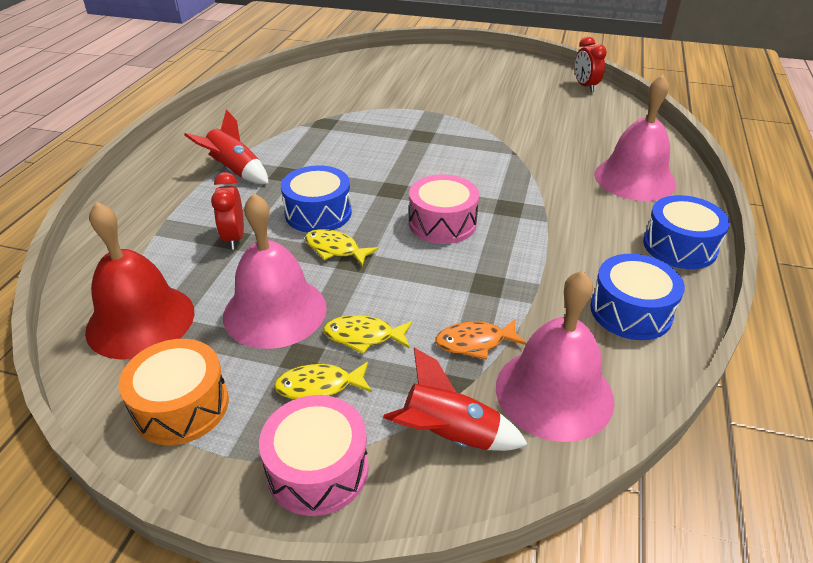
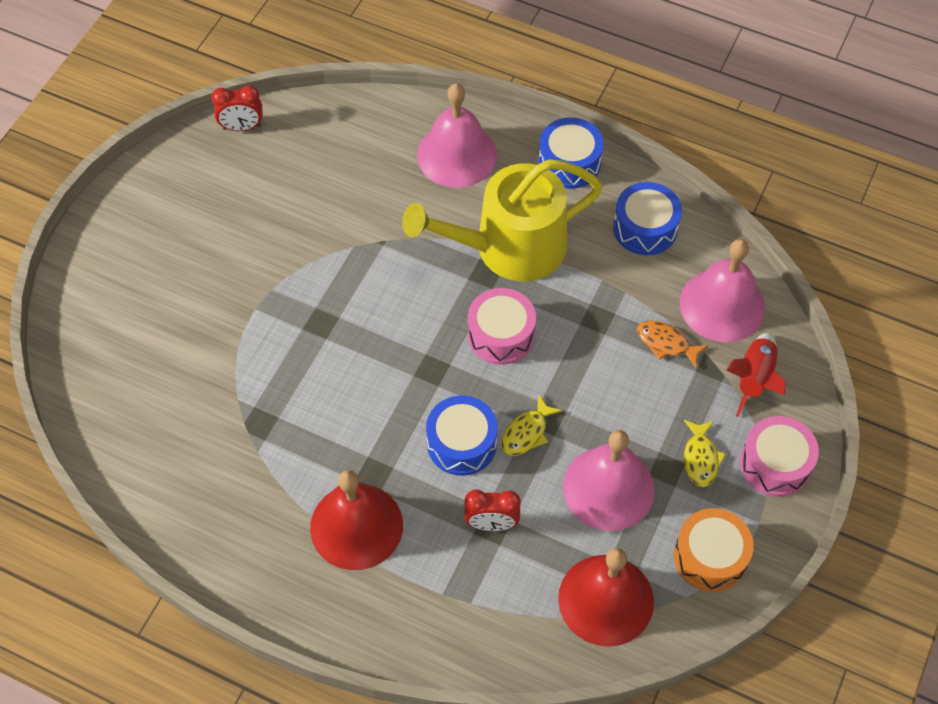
camera: 80 degrees left, 20 degrees up
red rocket [184,109,269,184] -> red bell [310,470,403,570]
yellow fish [323,315,412,354] -> none
orange fish [435,318,526,360] -> orange fish turned 120 degrees clockwise [637,321,708,368]
none -> yellow watering can [402,159,602,281]

